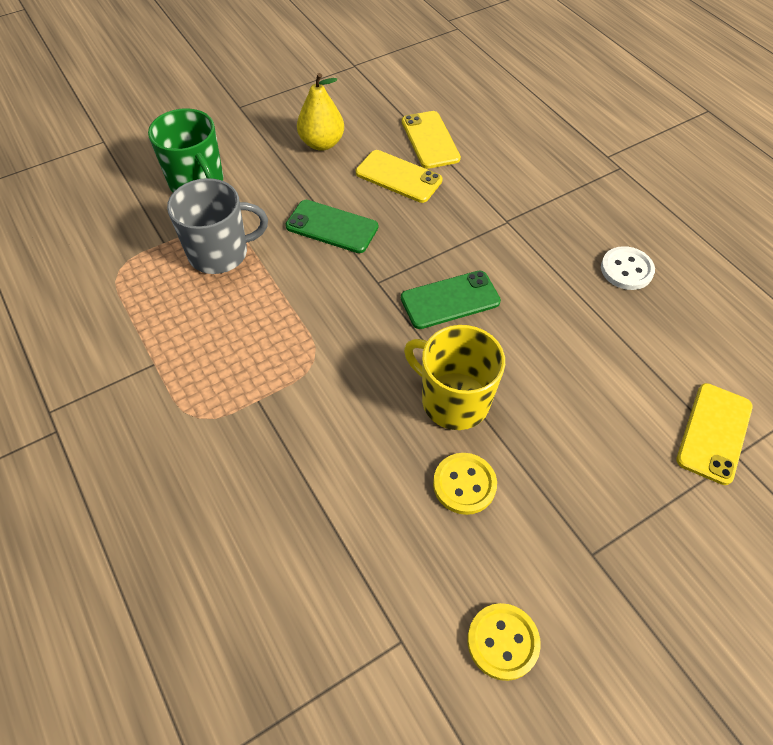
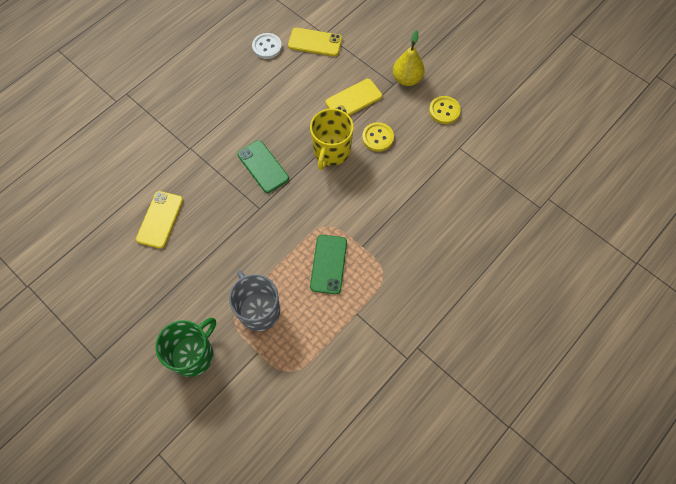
camera: 105 degrees left, 10 degrees up
green phone [286,200,378,253] -> green phone moved to [310,235,347,294]
yellow pear [297,73,344,151] -> yellow pear moved to [393,30,425,86]
yellow phone [402,111,461,169] -> yellow phone moved to [326,79,382,116]
white button [601,246,655,290] -> white button moved to [252,33,282,59]

